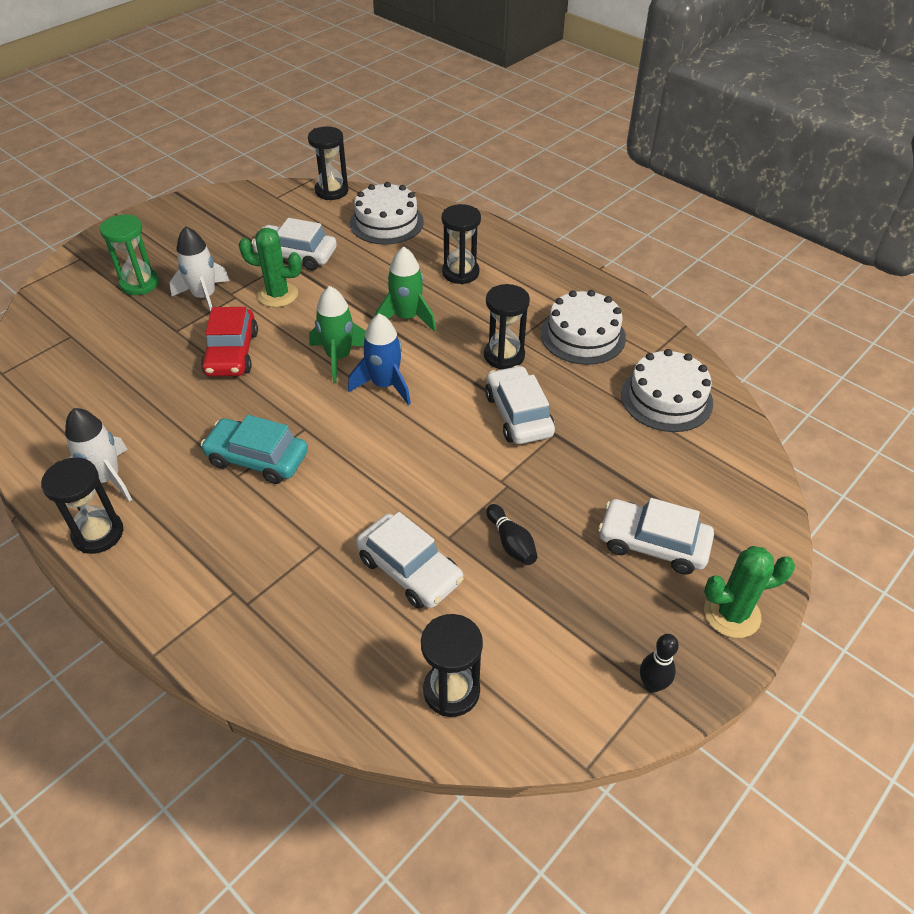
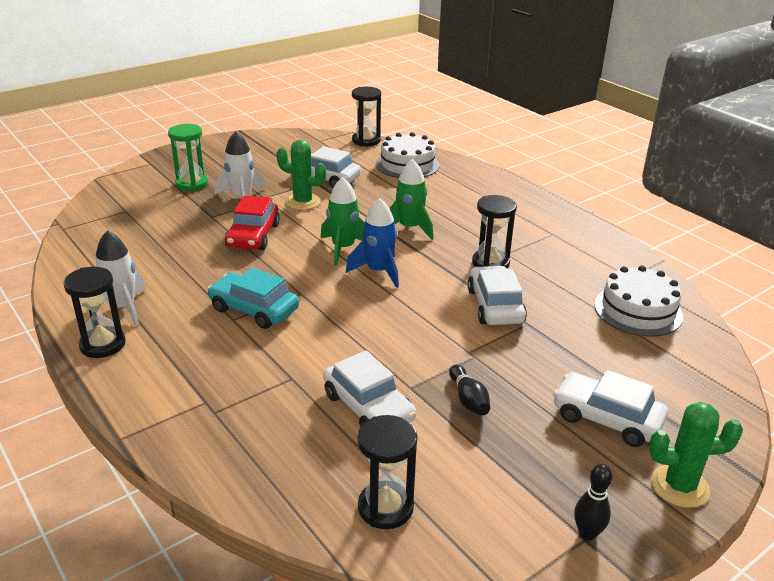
camera: 10 degrees right, 15 degrees down
black hourglass [442,204,481,284] -> none
white cake [541,290,626,365] -> none

